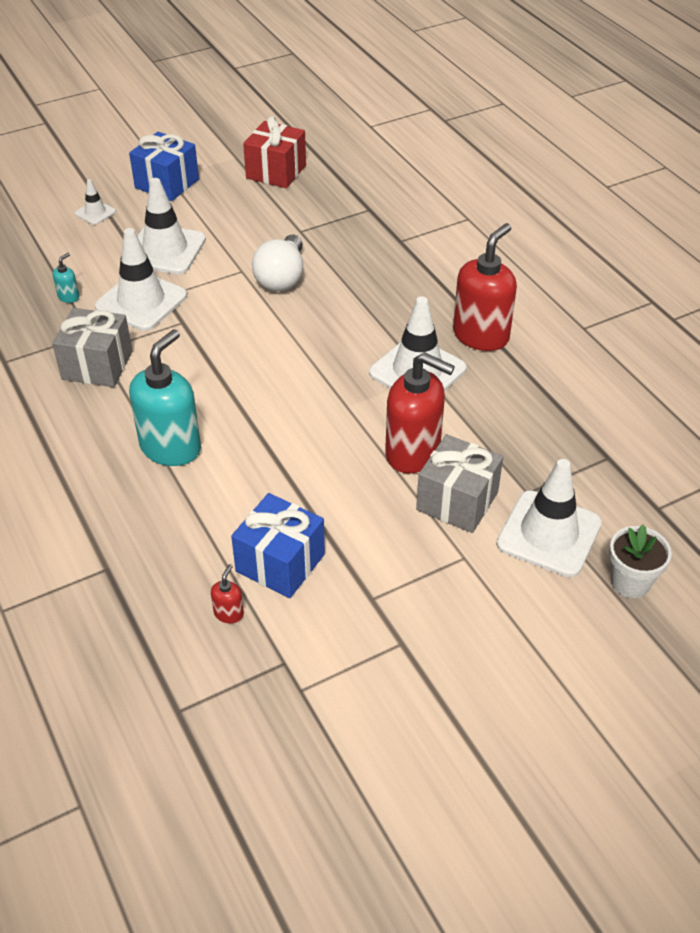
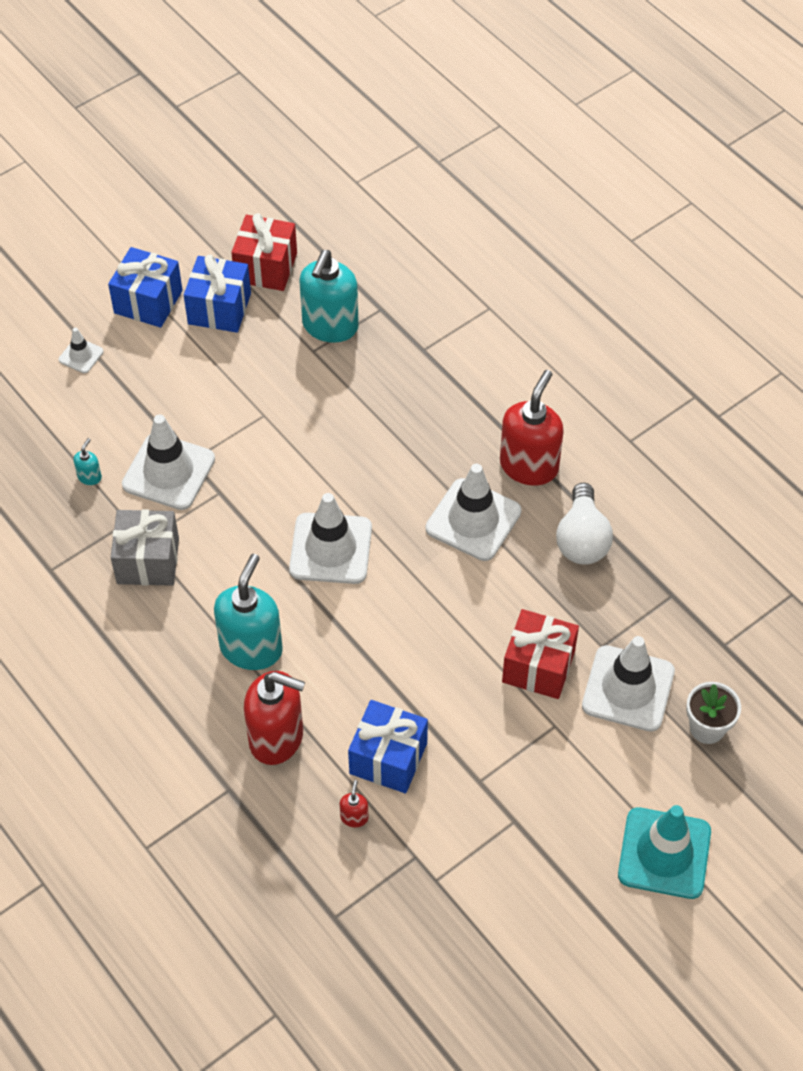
camera: 10 degrees left, 10 degrees up
white traffic cone [137,178,206,274] -> white traffic cone moved to [289,493,372,584]
white light bulb [252,235,303,291] -> white light bulb moved to [556,483,613,565]
red soap dispenser [385,352,455,473] -> red soap dispenser moved to [244,671,305,765]
grey gift [416,434,503,533] -> red gift [502,609,579,699]
none -> blue gift [184,255,251,333]
none -> turquoise soap dispenser [299,250,359,343]
none -> turquoise traffic cone [618,805,711,899]

